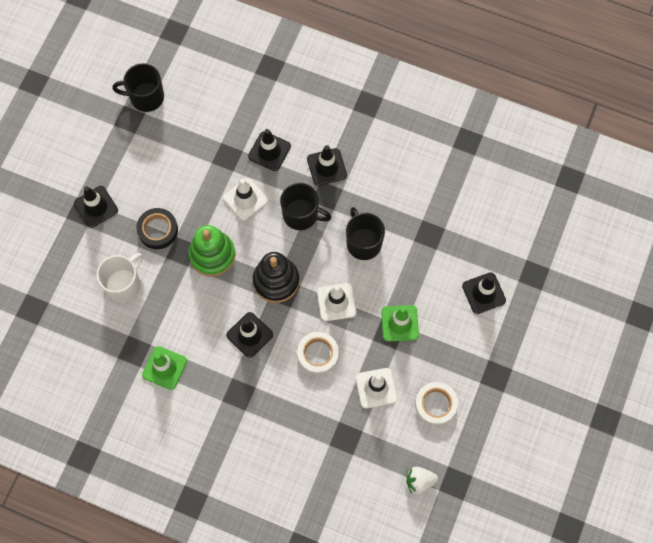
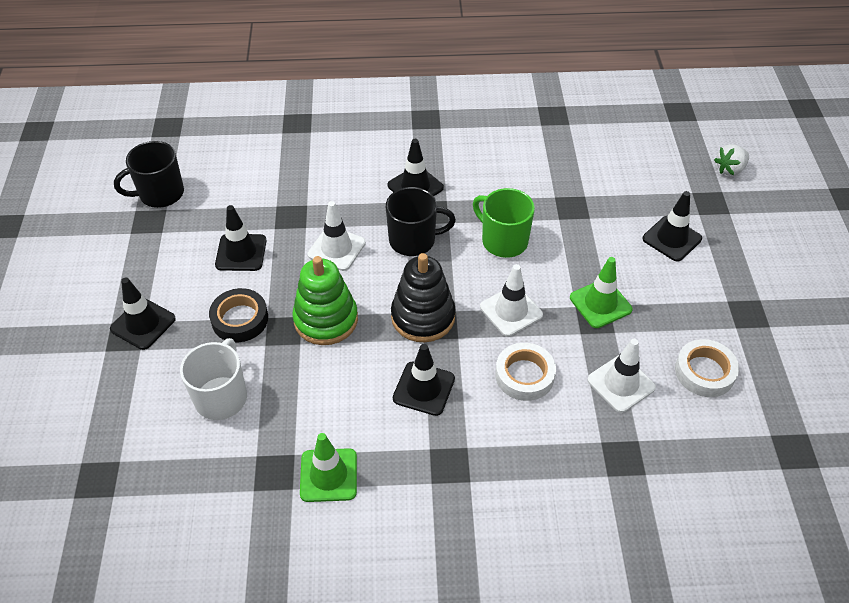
camera: 25 degrees left, 20 degrees down
black traffic cone [248,129,291,171] -> black traffic cone moved to [215,205,266,271]
black mug [346,207,385,260] -> green mug [473,188,535,258]
white strawberry [407,467,438,494] -> white strawberry moved to [714,144,749,176]

